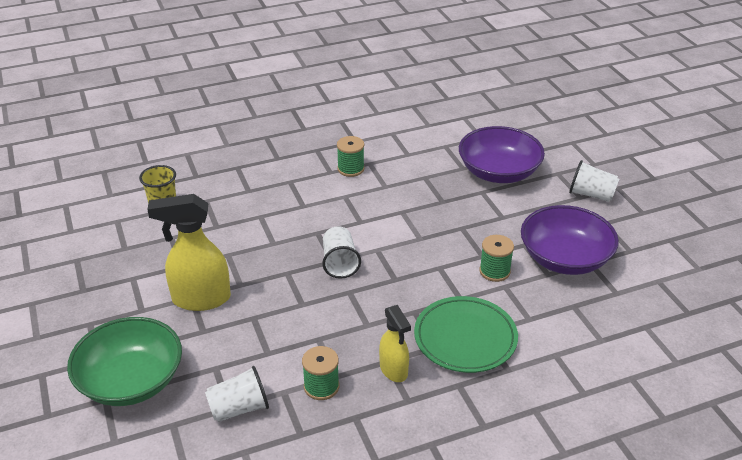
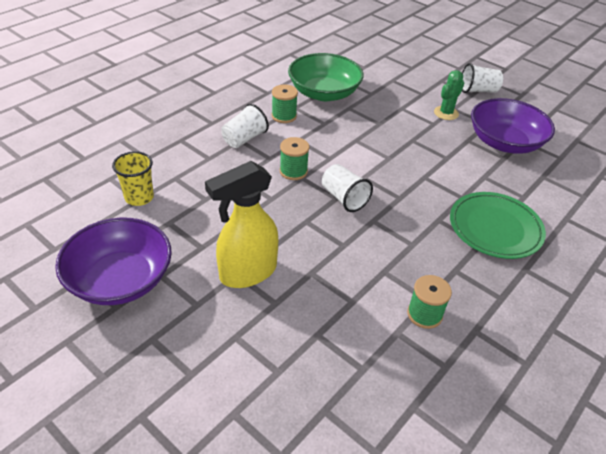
camera: 30 degrees left, 5 degrees up
green bowl [67,317,182,406] -> green bowl moved to [288,53,364,101]
white cup [205,366,269,422] -> white cup moved to [221,104,269,148]
yellow spray bottle [379,305,411,382] -> none
purple bowl [459,126,545,183] -> purple bowl moved to [55,218,172,305]
green spool [479,235,514,282] -> green spool moved to [280,137,309,180]
none -> green cactus [434,70,464,120]

